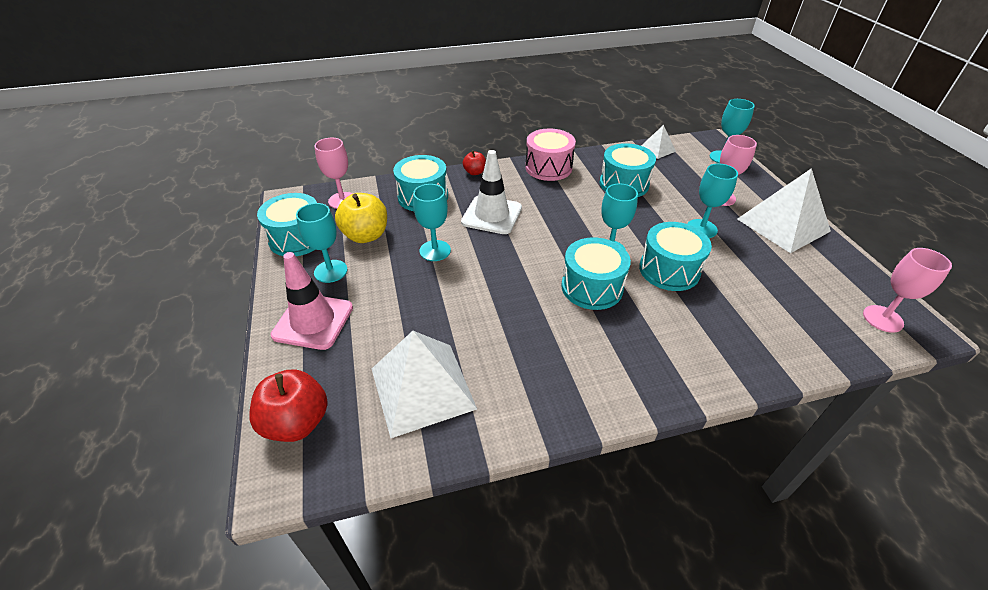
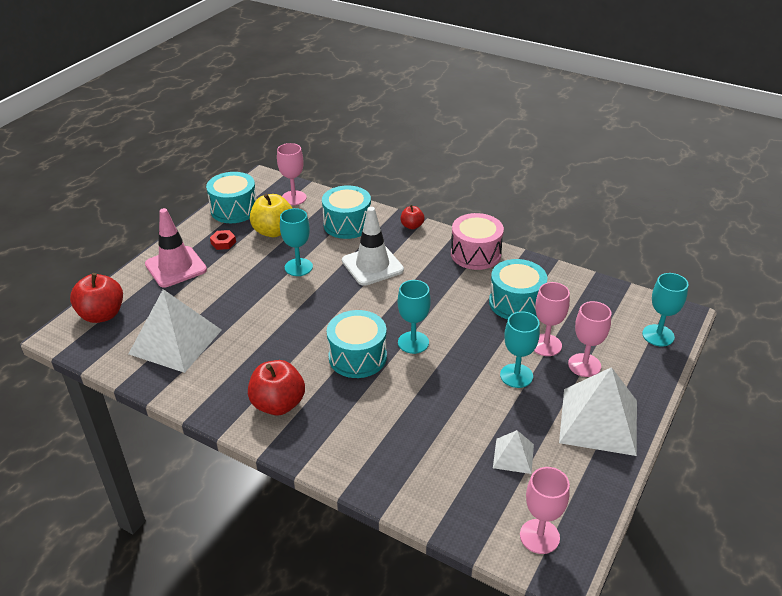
camera: 45 degrees right, 5 degrees down
turquoise goblet [296,203,347,283] -> red nut [210,230,236,250]
turquoise drum [639,222,712,291] -> none
white pyramid [641,125,676,159] -> white pyramid moved to [493,430,534,474]
none -> red apple [248,360,305,416]
none -> pink goblet [534,282,570,356]

